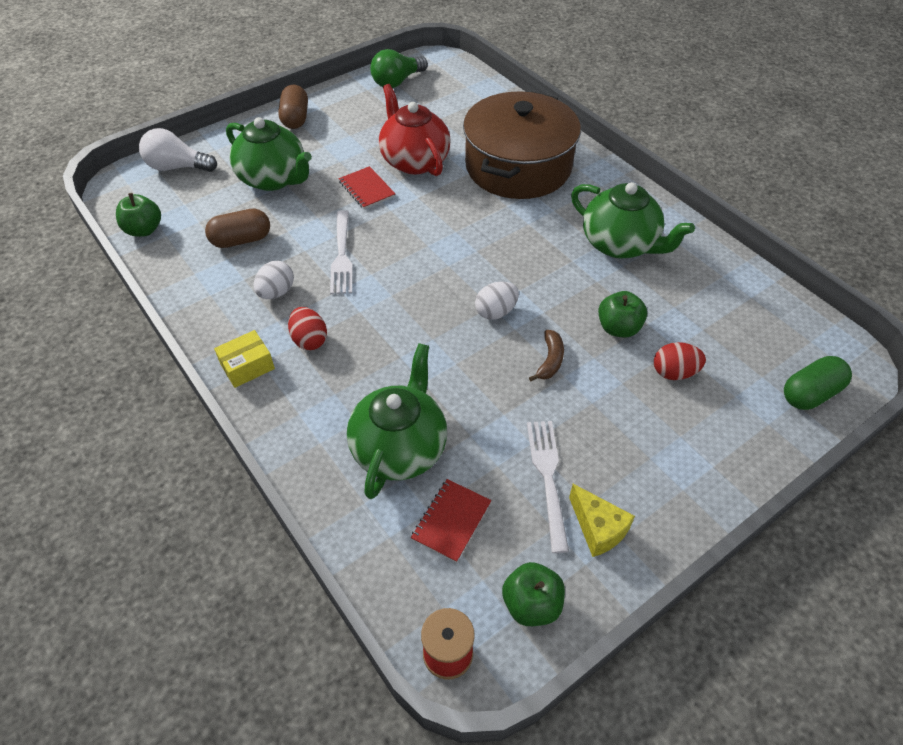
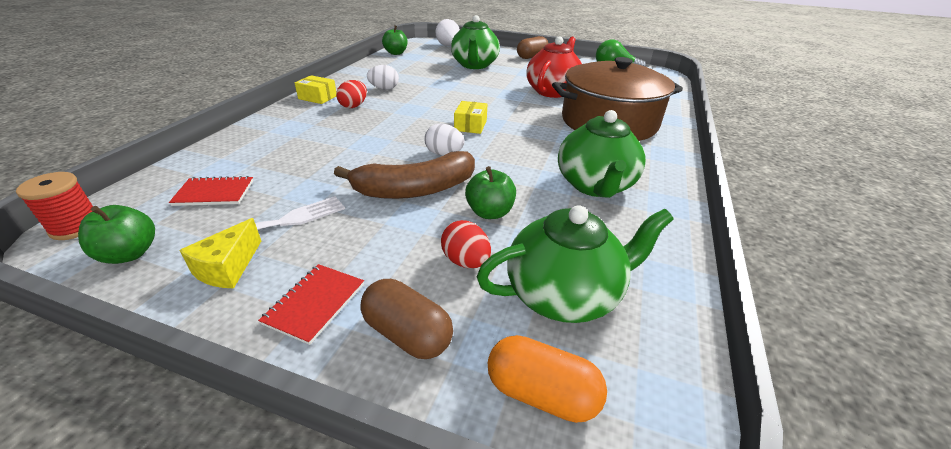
camera: 55 degrees right, 15 degrees down
brown capsule [205,208,270,248] -> brown capsule moved to [361,279,453,359]
white fork [330,210,353,294] -> none
red notebook [338,166,395,209] -> red notebook moved to [258,264,364,345]
green teapot [347,343,447,499] -> green teapot moved to [477,205,674,323]
brown banana [529,330,564,381] -> brown banana [334,151,475,199], size x2.16
green capsule [784,356,852,410] -> orange capsule [488,335,607,423]
none -> yellow box [454,101,487,134]

